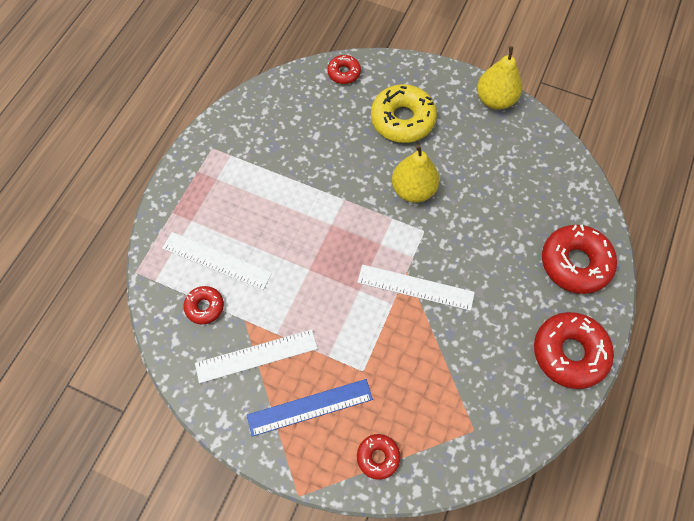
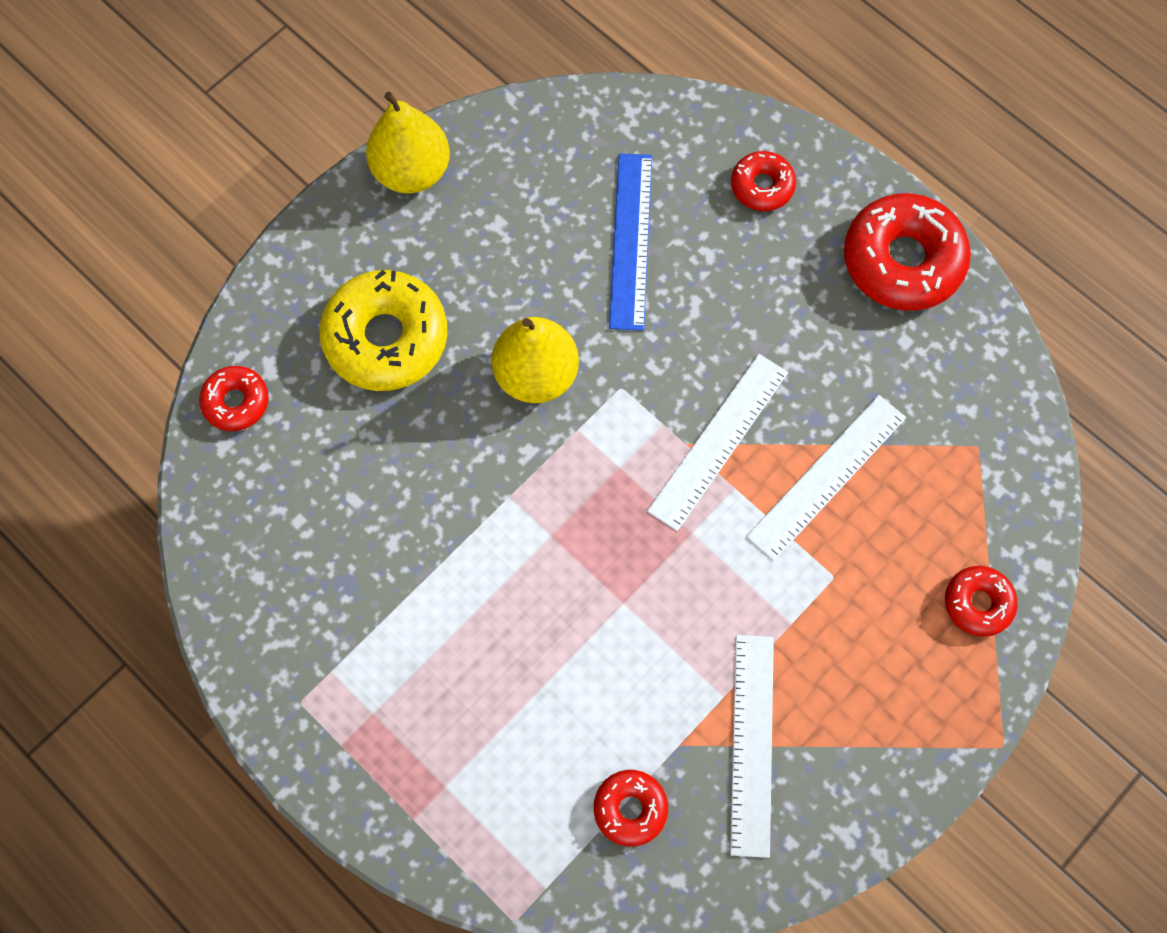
camera: 70 degrees left, 5 degrees up
white ruler [162,232,272,290] -> white ruler moved to [746,395,906,561]
blue ruler [247,379,373,437] -> blue ruler moved to [609,153,652,331]
red donut [542,224,617,294] -> red donut [731,151,796,211], size x0.53

